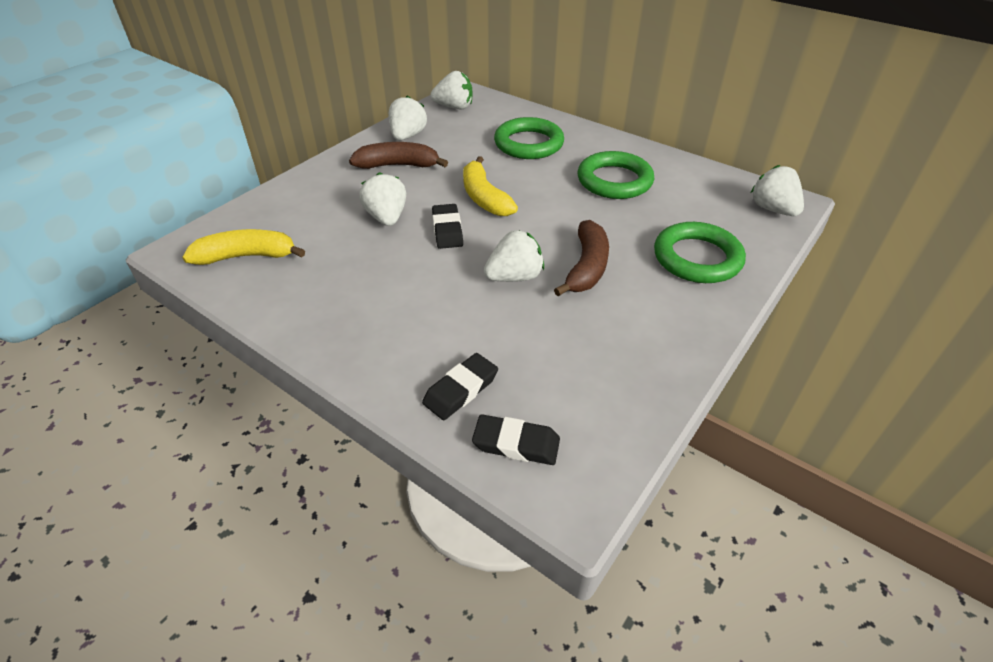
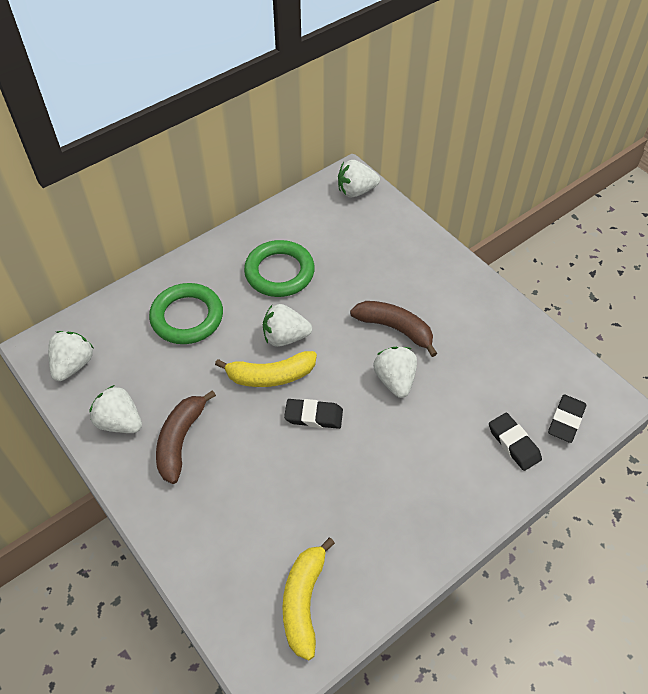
camera: 75 degrees left, 10 degrees up
white strawberry [359,172,406,226] -> white strawberry moved to [263,304,312,347]
green ring [654,222,746,283] -> none

